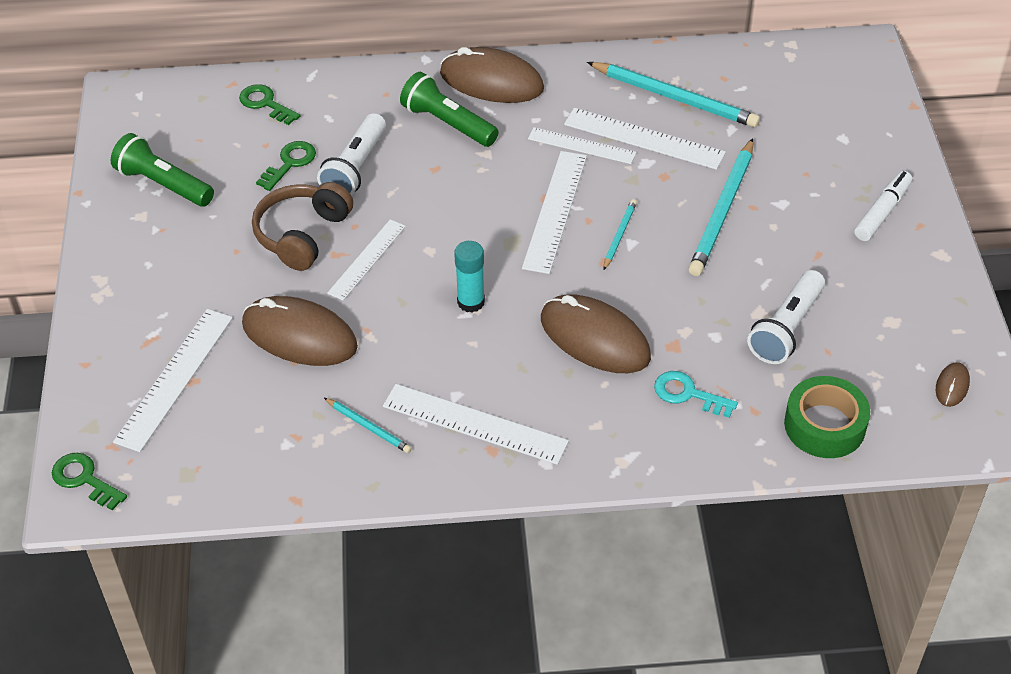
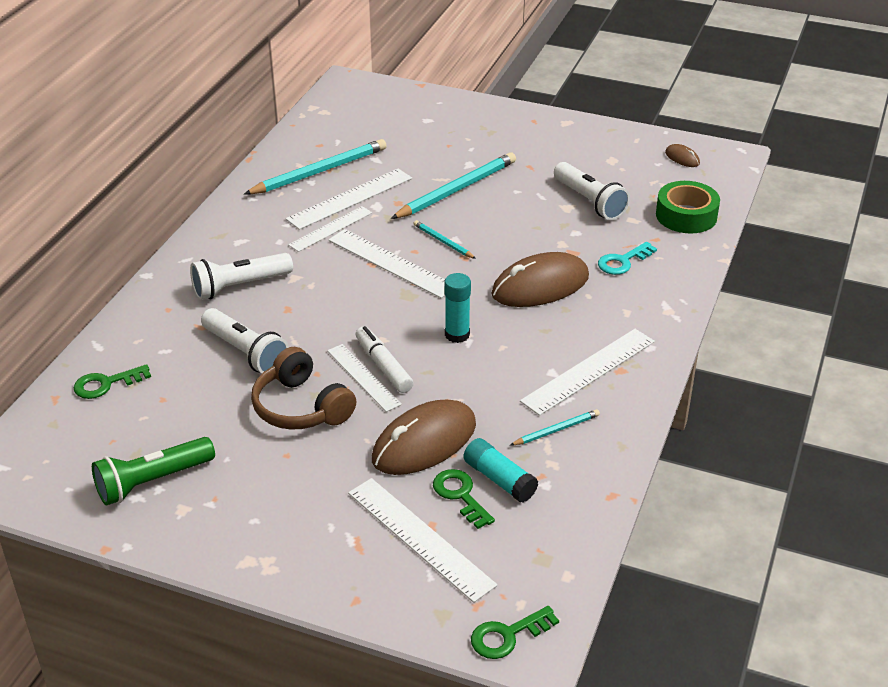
camera: 65 degrees left, 10 degrees down
green key [256,141,316,191] -> green key moved to [433,469,495,529]
green flashlight [400,72,499,147] -> white flashlight [190,253,293,300]
brown mouse [440,47,544,103] -> none
turquoise pencil [688,138,753,276] -> turquoise pencil turned 90 degrees counterclockwise [391,152,516,219]
white marker [854,171,912,241] -> white marker moved to [356,326,414,393]
none -> turquoise glue stick [464,438,538,503]

